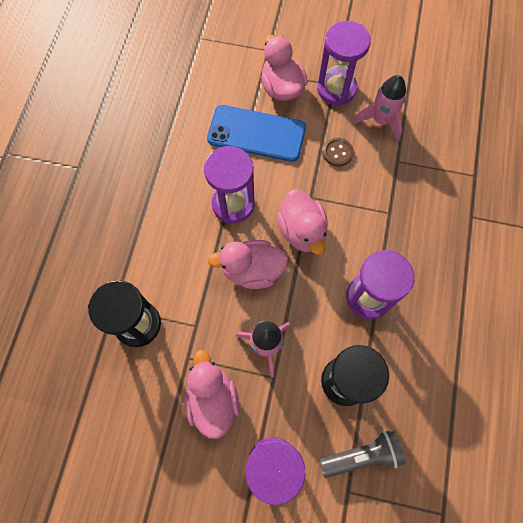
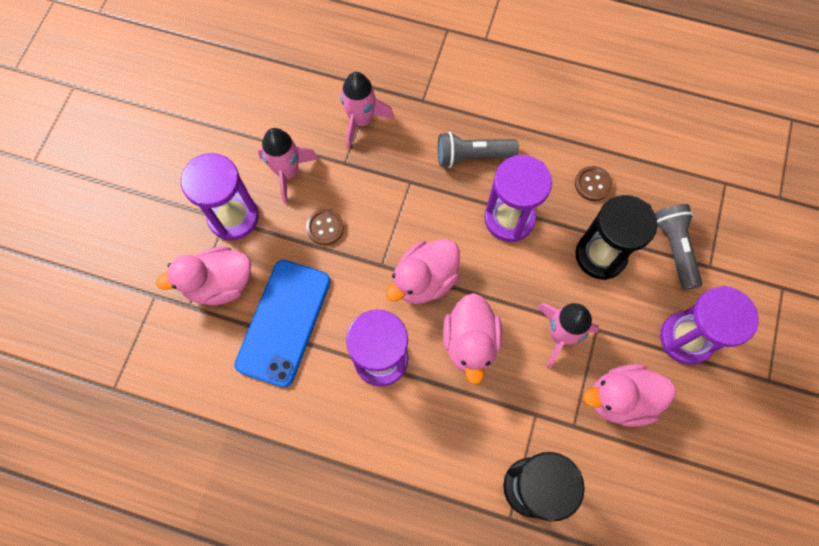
camera: 85 degrees left, 0 degrees up
pink duck [277,189,328,255] -> pink duck turned 150 degrees clockwise [386,239,460,304]
none -> pink rocket [340,72,394,149]
none -> grey flashlight [438,132,519,168]
none -> brown button [575,166,613,201]

